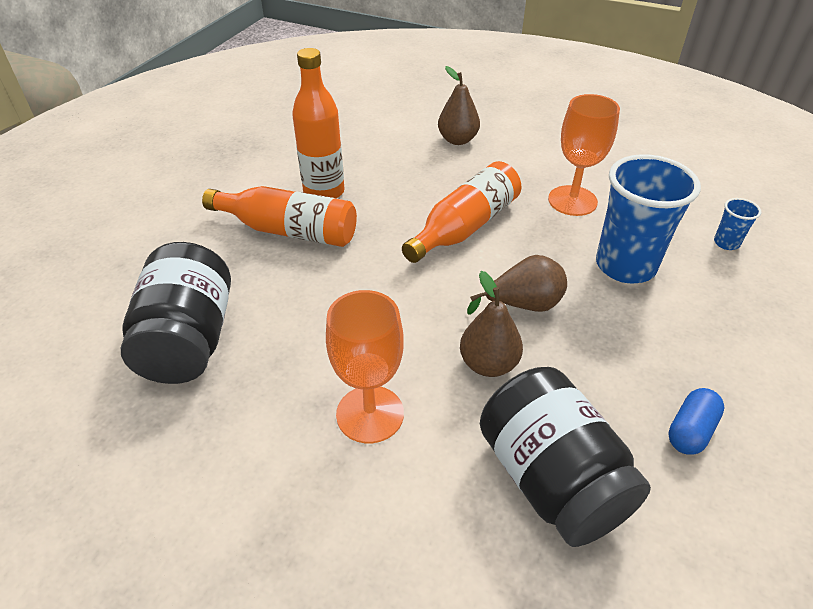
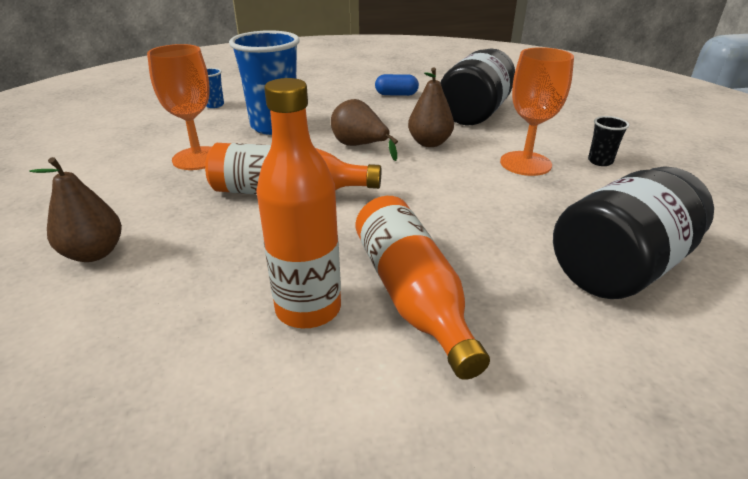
camera: 125 degrees left, 10 degrees down
none -> black cup [588,116,629,166]

